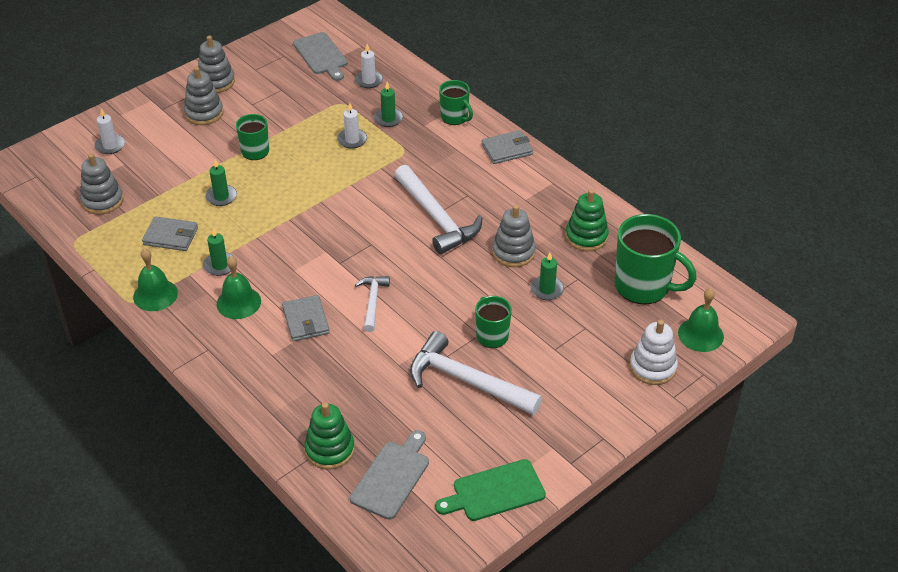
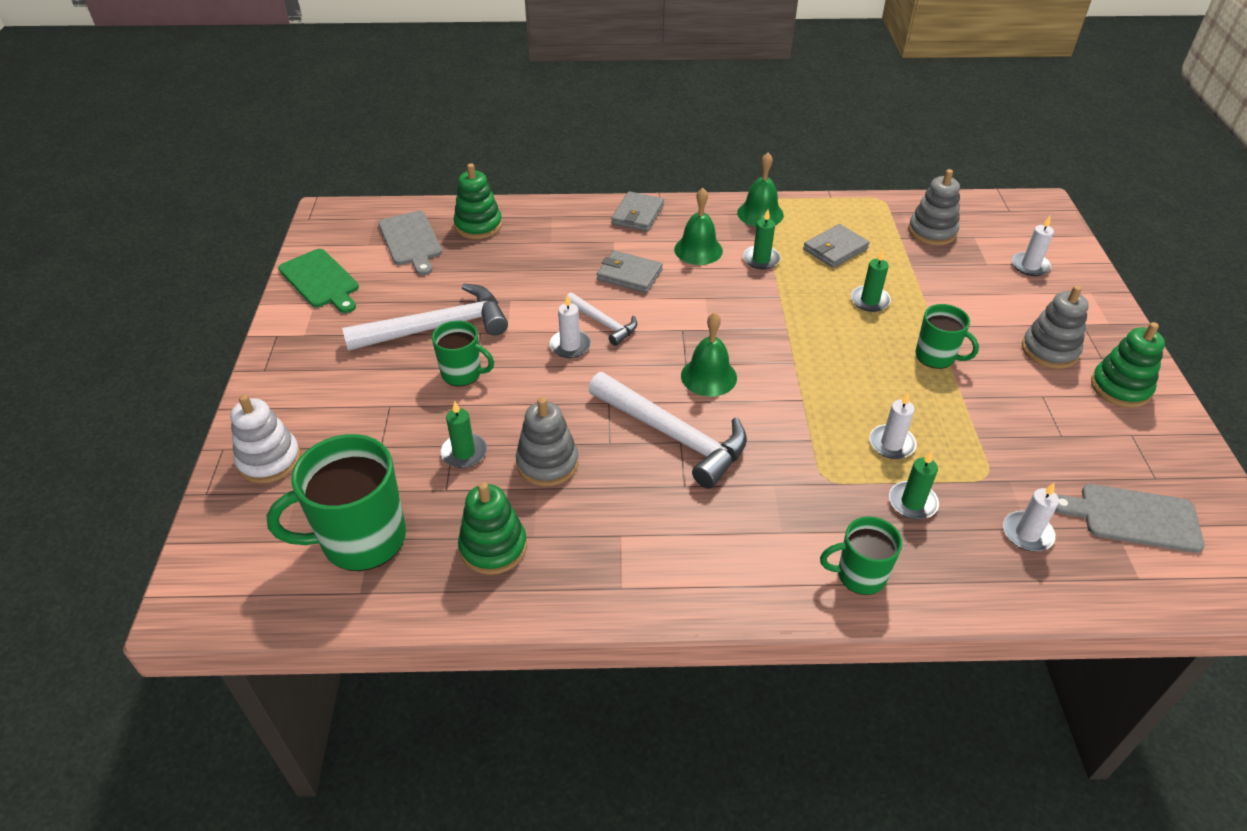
camera: 130 degrees right, 0 degrees up
grey stacking toy [198,36,235,93] -> green stacking toy [1091,322,1165,408]
white hammer [394,165,482,254] -> white hammer turned 150 degrees counterclockwise [588,372,747,489]
green cutting board [435,459,546,521] -> green cutting board turned 120 degrees clockwise [278,249,359,313]
grey wallet [481,130,533,164] -> grey wallet moved to [611,191,664,231]
green bell [678,288,724,352] -> green bell moved to [681,312,737,397]
none -> white candle [549,294,591,358]

